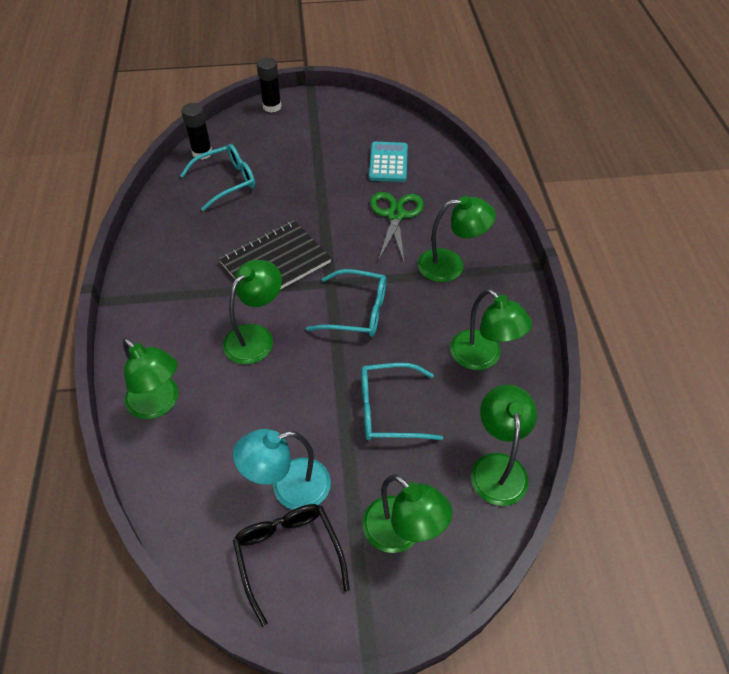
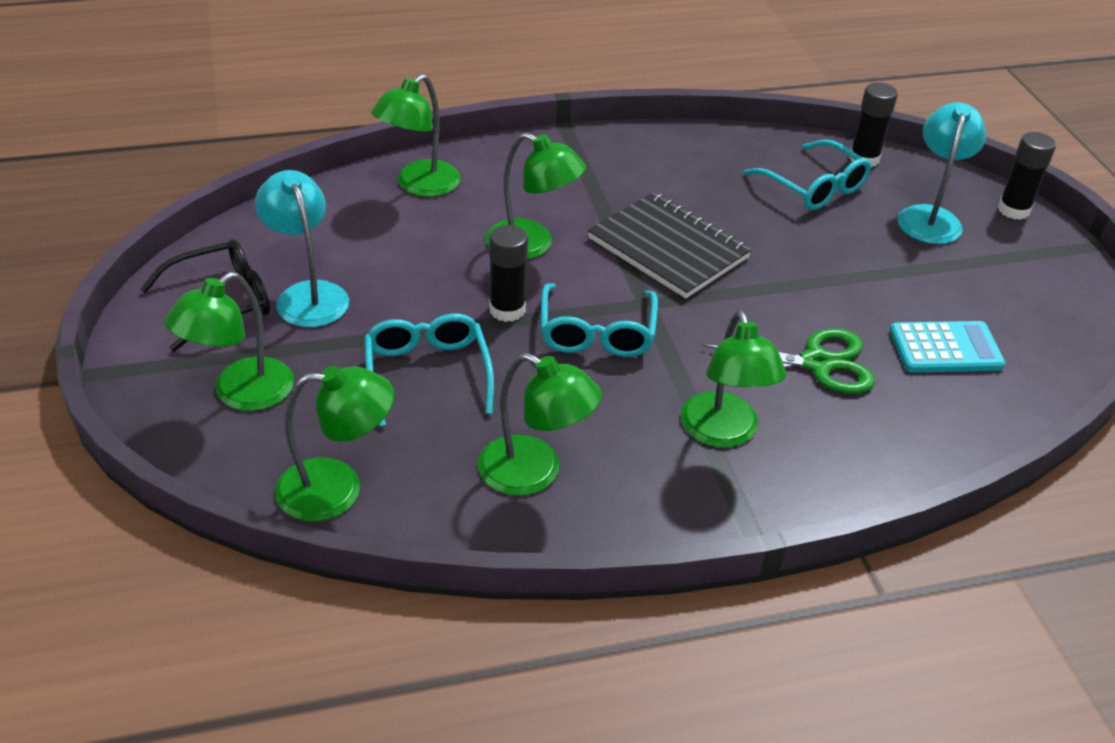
camera: 80 degrees right, 10 degrees down
green lamp [450,289,532,370] -> green lamp turned 105 degrees counterclockwise [478,353,602,496]
none -> black glue stick [489,225,528,322]
none -> turquoise lamp [898,102,986,244]

